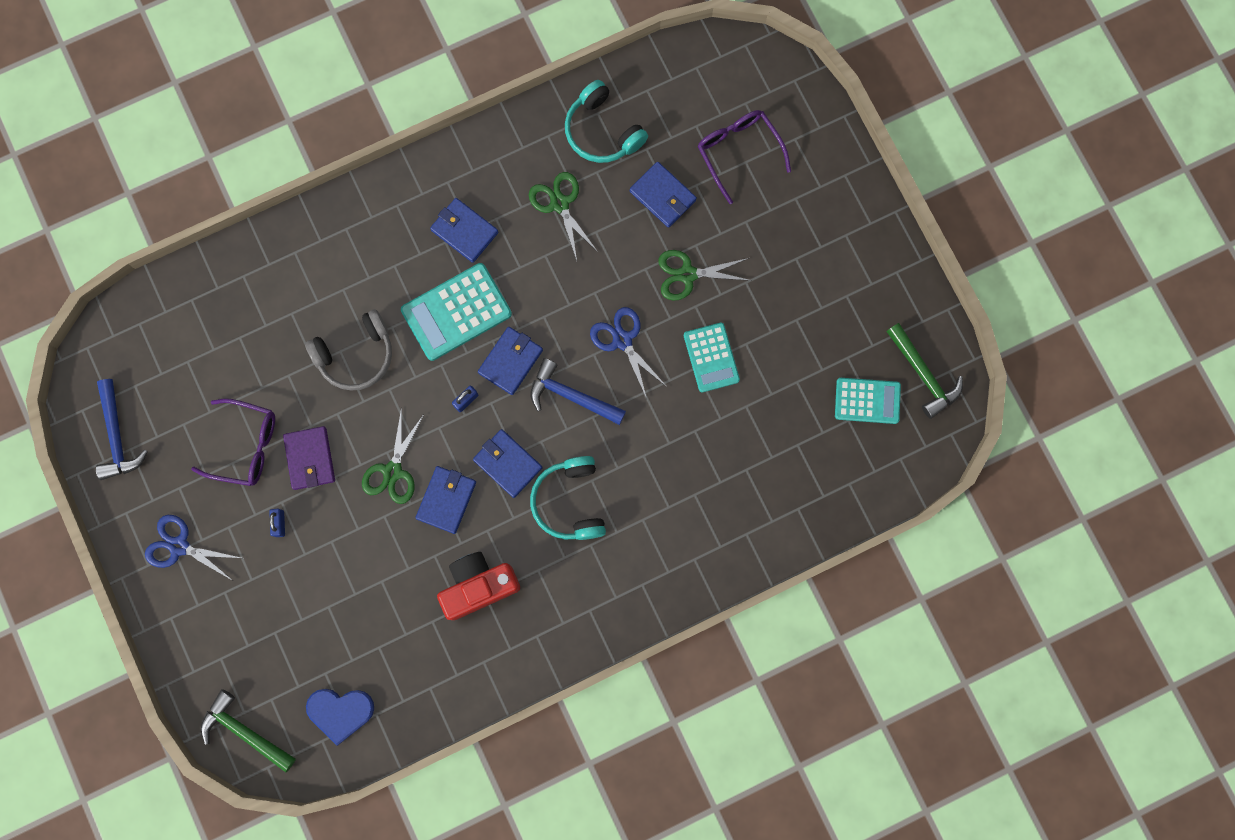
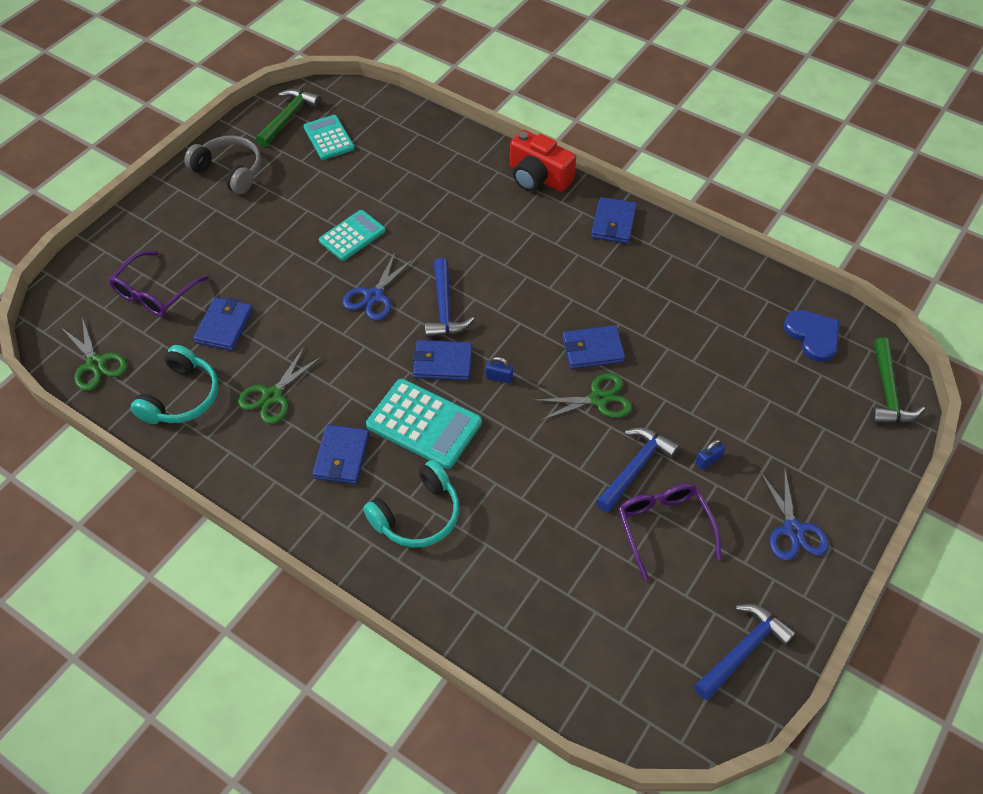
camera: 120 degrees left, 25 degrees down
purple wallet [283,426,335,490] -> blue hammer [596,427,680,512]
grey headphones [305,309,392,391] -> grey headphones moved to [184,136,261,194]
red camera [437,552,520,620] -> red camera moved to [510,130,576,192]
blue wallet [473,429,542,498] -> blue wallet moved to [591,197,637,244]
turquoise headphones [530,456,606,540] -> turquoise headphones moved to [363,460,459,548]
green scissors [658,250,752,301] -> green scissors moved to [62,316,128,391]

